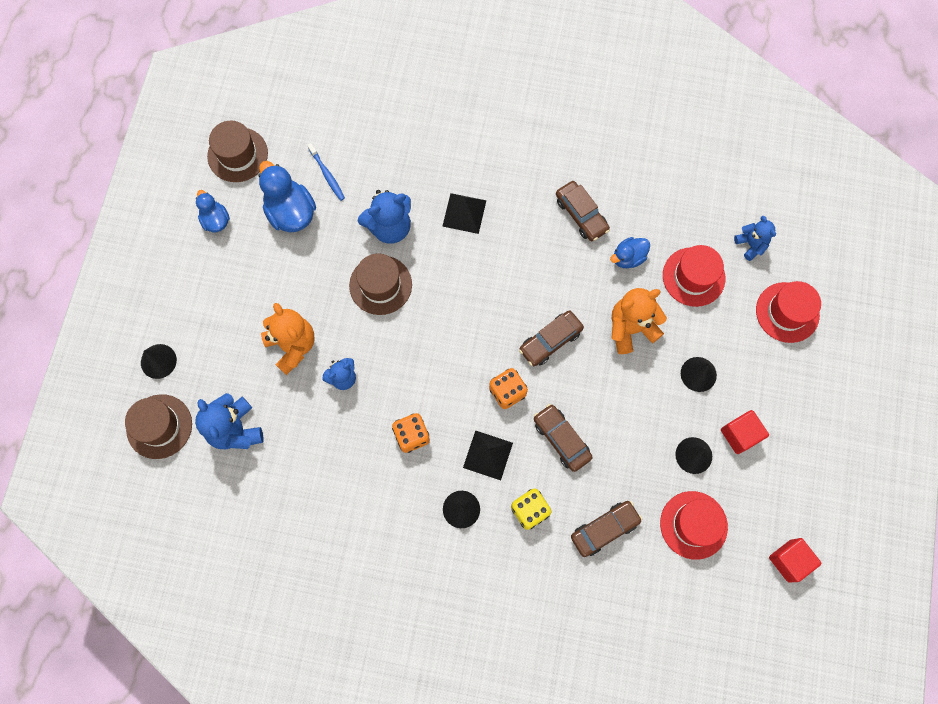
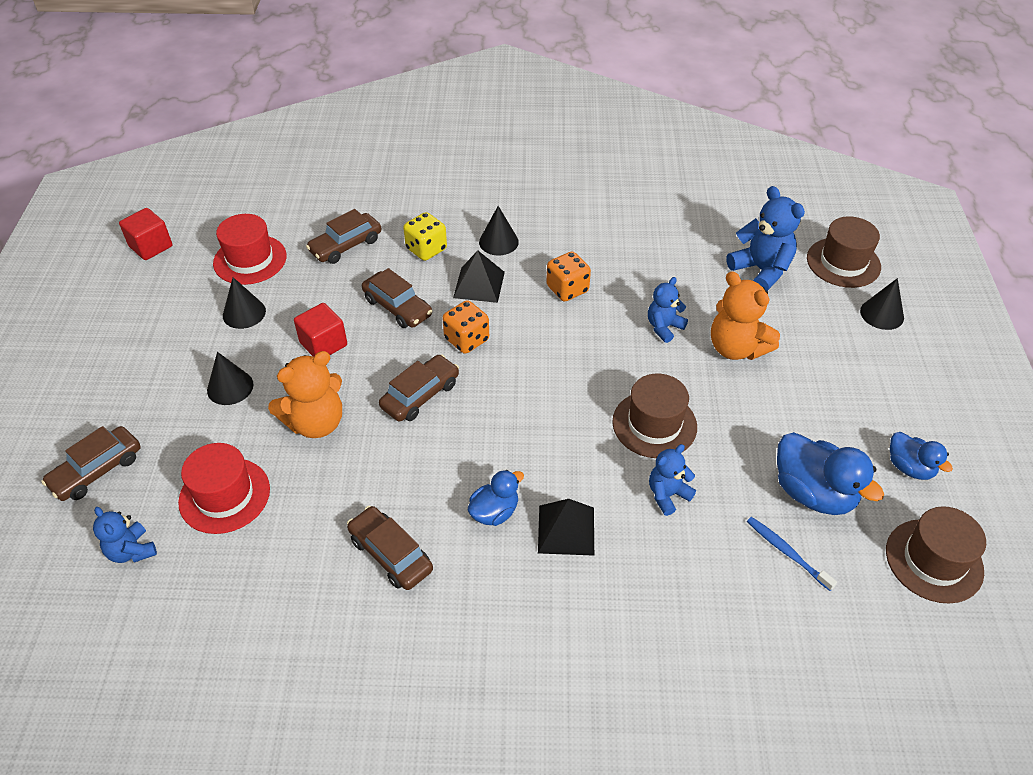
camera: 170 degrees right, 25 degrees down
blue teddy bear [358,190,411,244] -> blue teddy bear [649,444,696,516], size x0.61
blue duck [610,237,650,268] -> blue duck moved to [467,470,524,526]
red cube [721,410,769,454] -> red cube moved to [294,303,347,357]
red hat [756,281,821,343] -> brown car [41,426,141,501]

